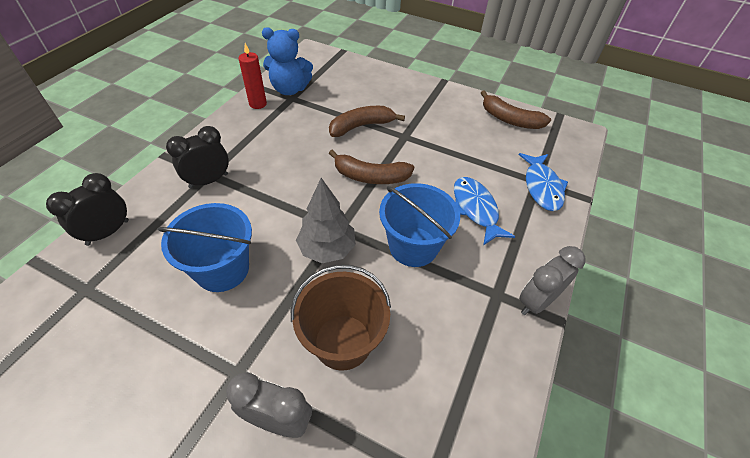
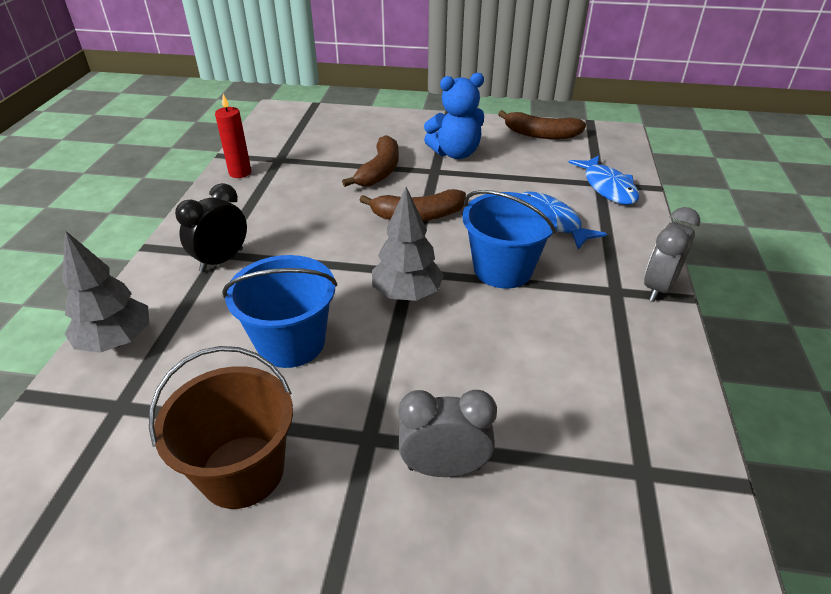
camera: 15 degrees left, 10 degrees down
black clock [46,173,129,246] -> grey tree [62,230,149,353]
blue teddy bear [262,27,313,95] -> blue teddy bear moved to [424,73,484,159]
brown bucket [291,265,391,371] -> brown bucket moved to [149,346,293,509]
brown banana [329,106,405,137] -> brown banana turned 150 degrees clockwise [342,135,399,187]

